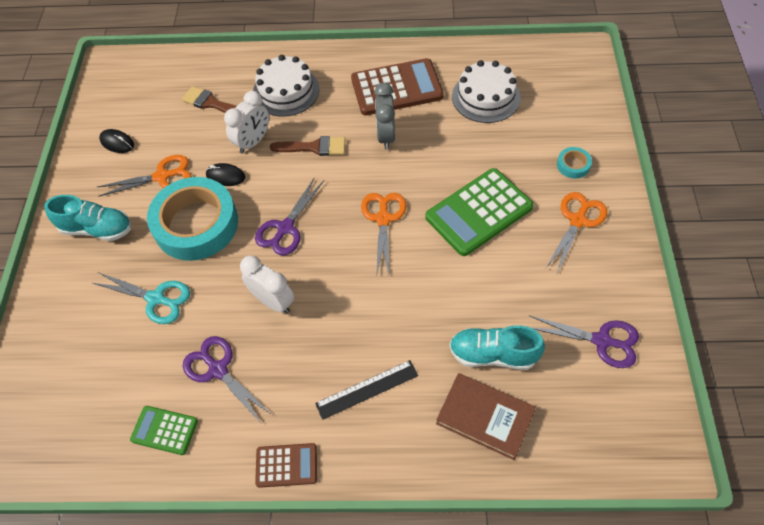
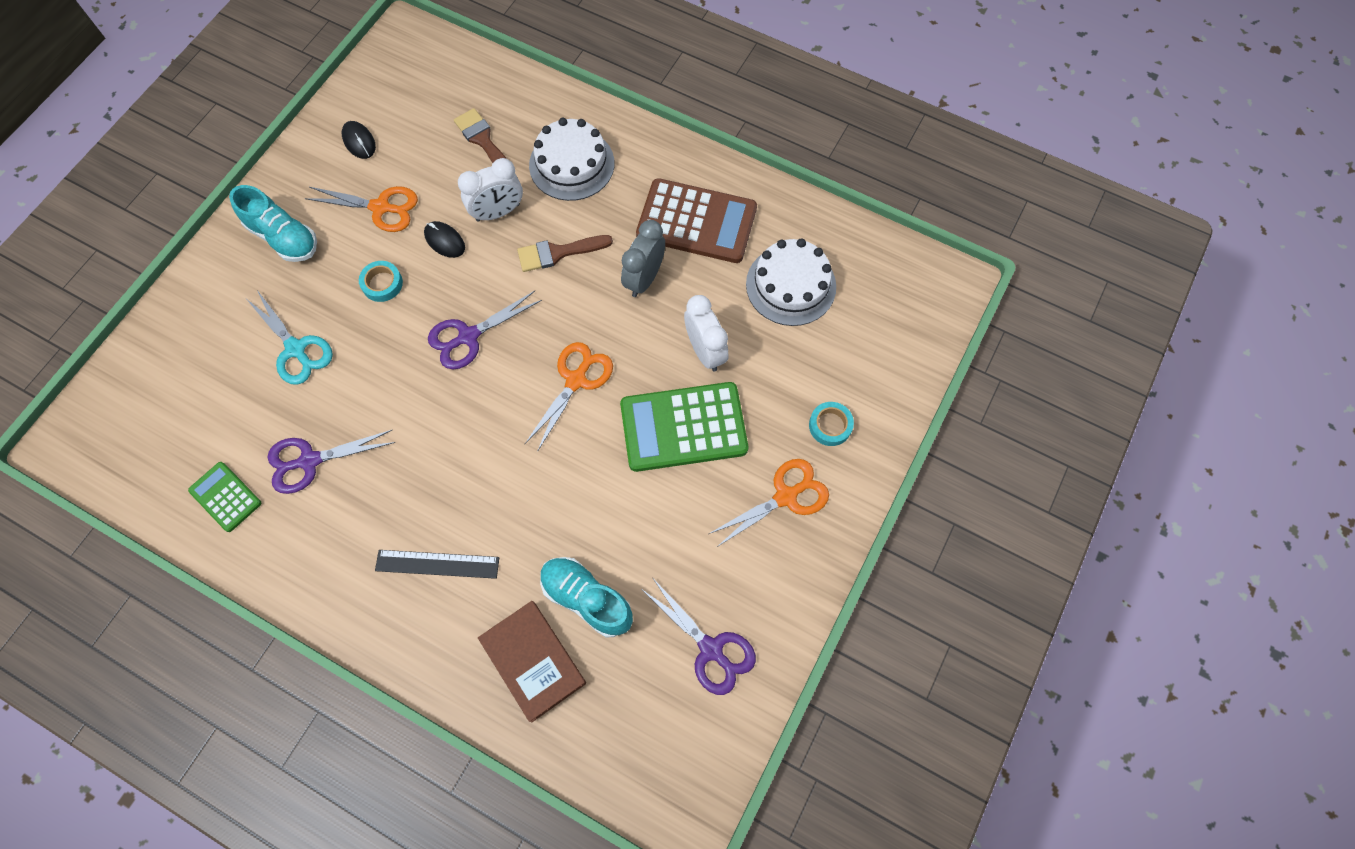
camera: 25 degrees right, 10 degrees up
turquoise tape [147,177,238,261] -> turquoise tape [359,261,403,302], size x0.40
purple scissors [183,336,272,423] -> purple scissors turned 90 degrees counterclockwise [268,430,395,494]
white clock [240,255,294,313] -> white clock moved to [684,295,728,372]
brown calculator [255,443,317,488] -> none
brown brush [270,136,346,156] -> brown brush turned 135 degrees clockwise [517,235,613,272]

